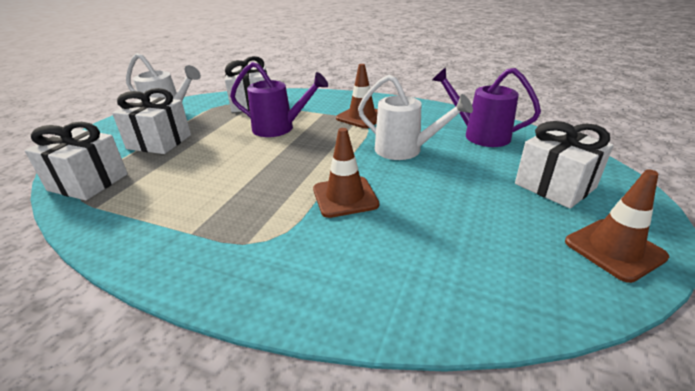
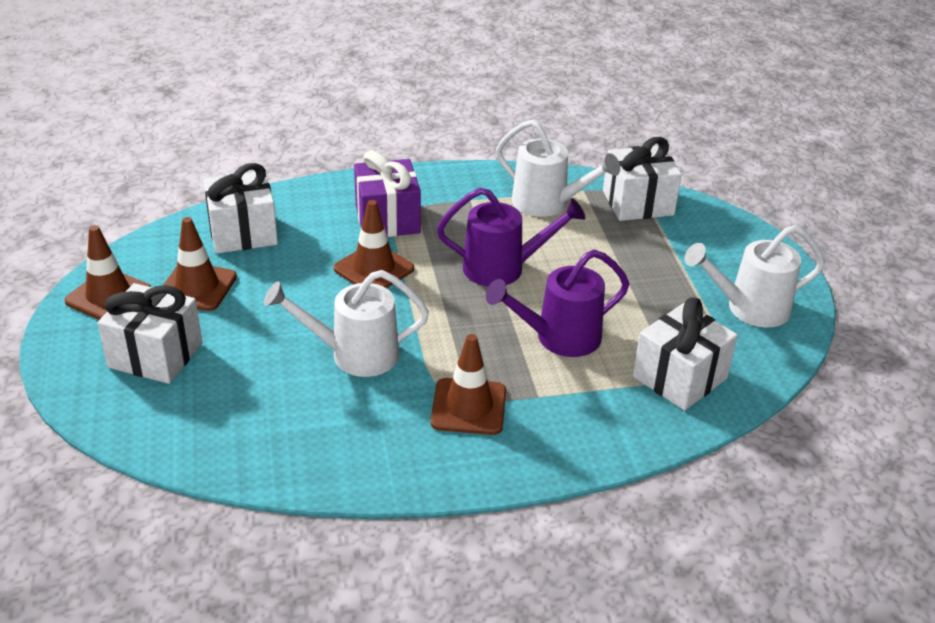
camera: 145 degrees right, 5 degrees up
white gift [112,88,191,154] -> white gift moved to [203,163,278,254]
purple watering can [432,67,541,147] -> purple watering can moved to [437,188,585,286]
none -> brown traffic cone [163,217,237,311]
none -> purple gift [354,150,421,237]
none -> white watering can [496,119,620,217]

